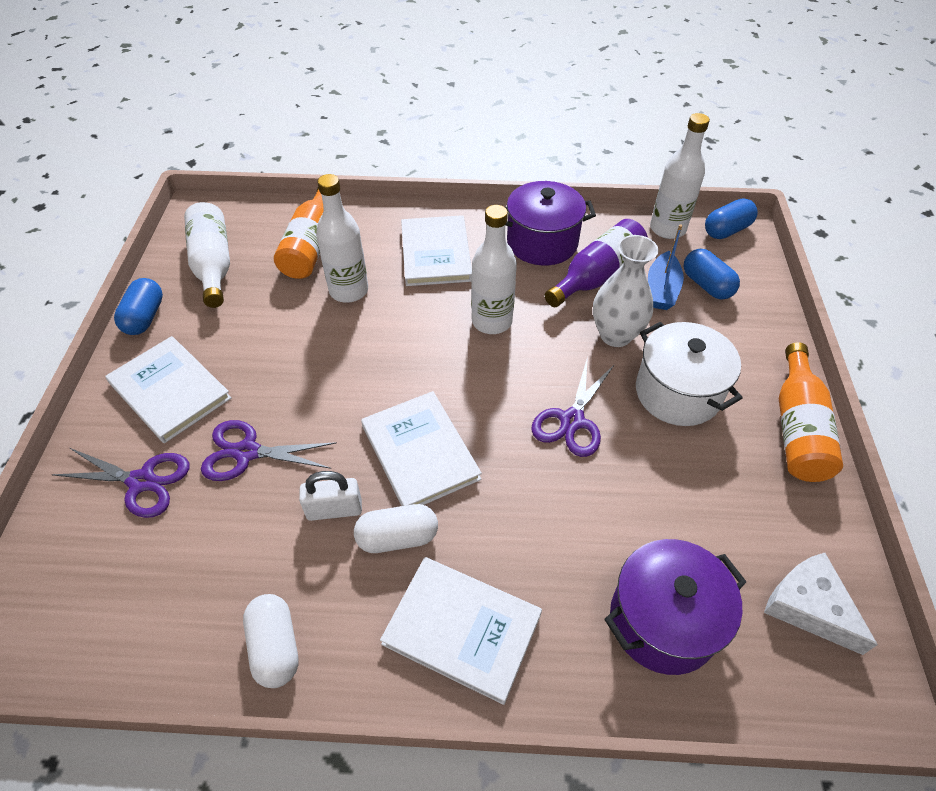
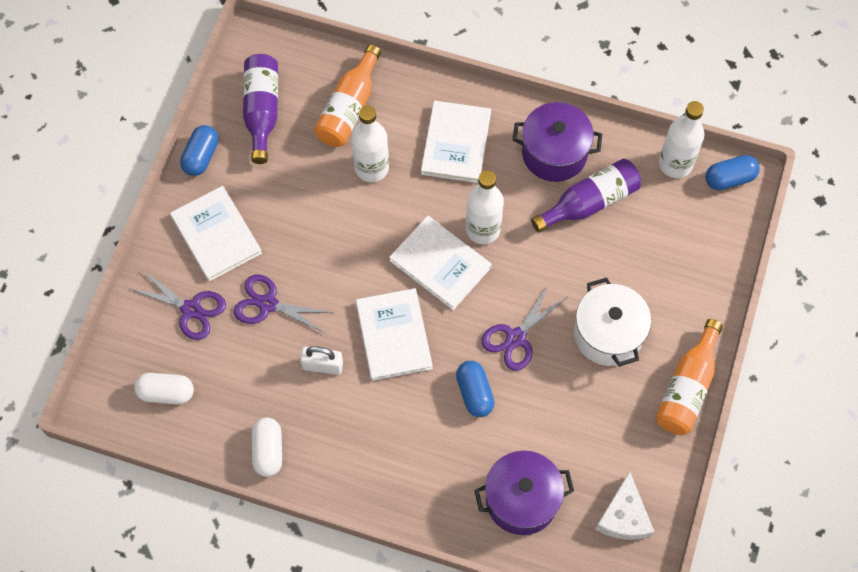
camera: 15 degrees right, 15 degrees up
white bottle [184,202,230,308] -> purple bottle [243,54,278,164]
white capsule [354,504,438,553] -> white capsule moved to [134,373,194,405]
white book [380,557,542,705] -> white book moved to [389,216,492,310]
white vase [593,235,659,347] -> none
blue boat [648,224,684,310] -> none
blue capsule [684,249,740,299] -> blue capsule moved to [456,361,495,417]
white cheese [764,553,878,655] -> white cheese turned 150 degrees counterclockwise [595,471,654,540]

